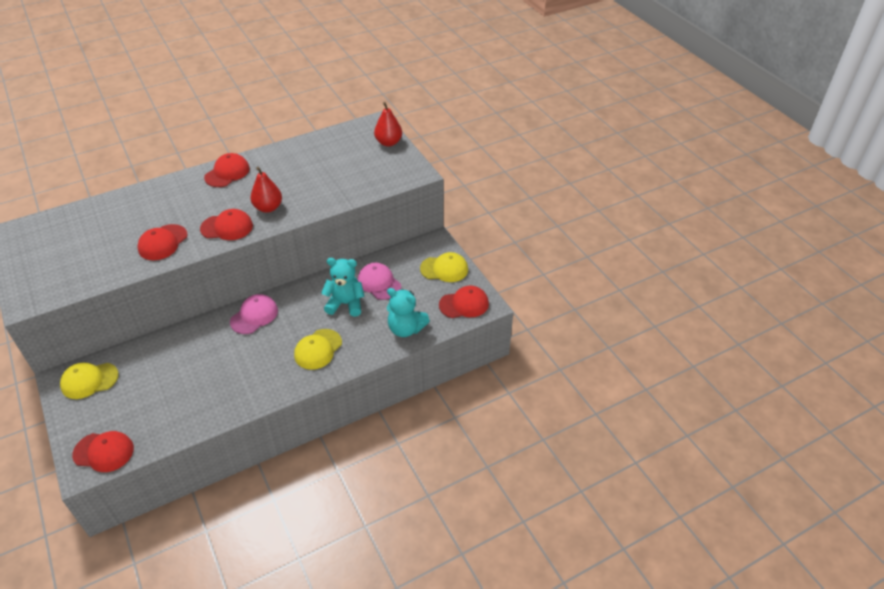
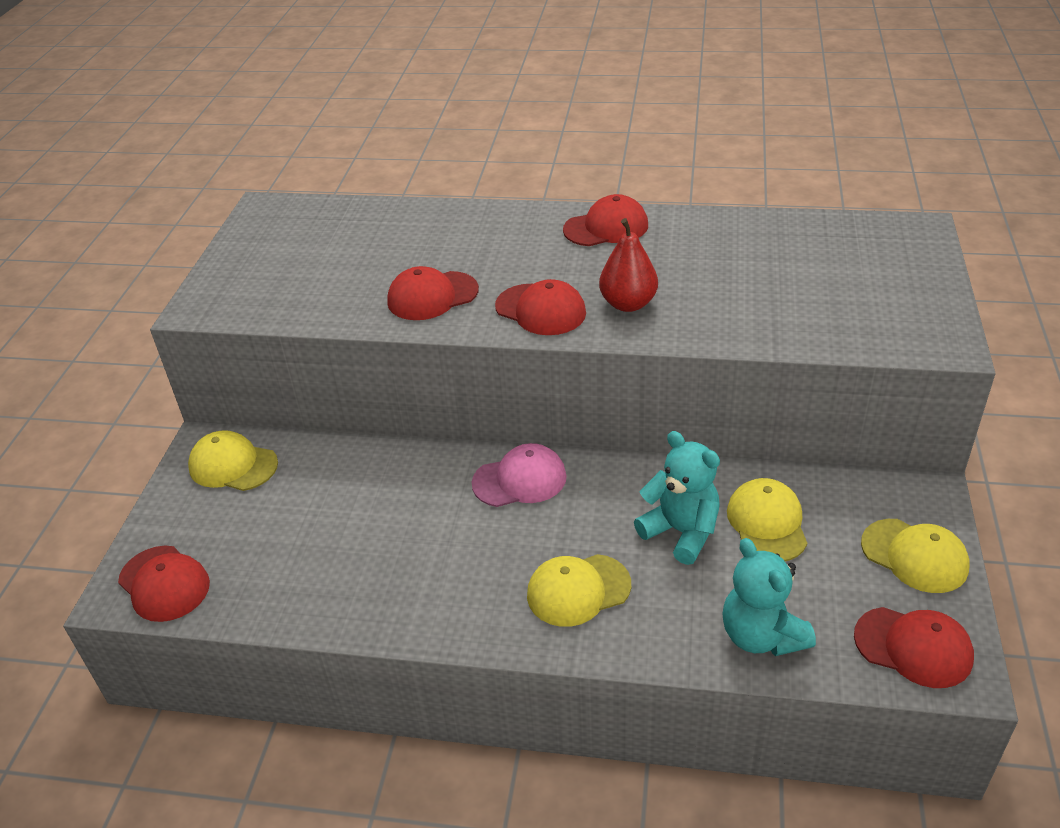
camera: 40 degrees right, 5 degrees down
pink cap [358,263,401,300] -> yellow cap [727,478,807,561]
red pear [374,102,402,147] -> none

